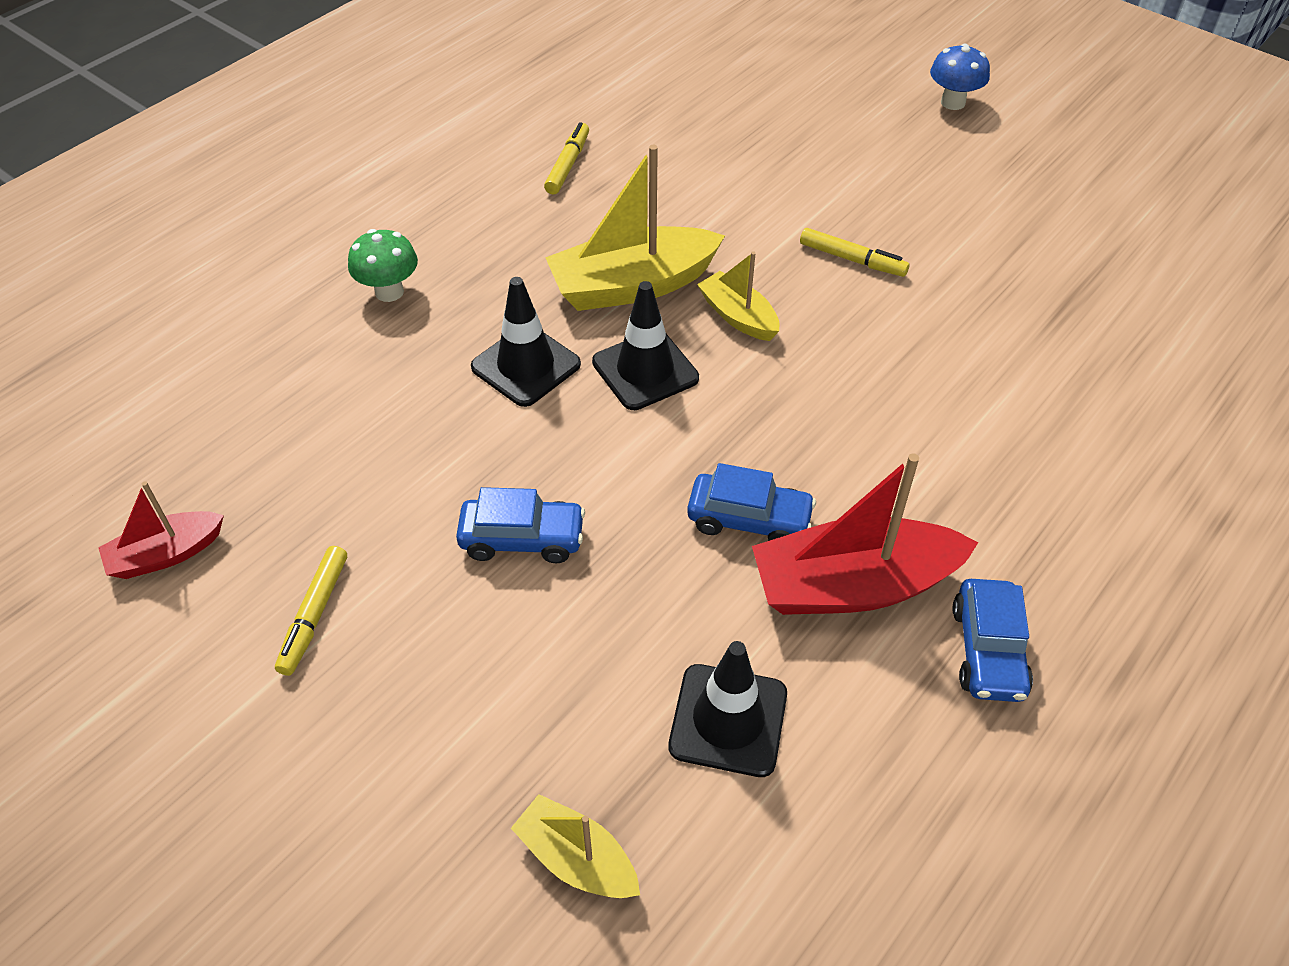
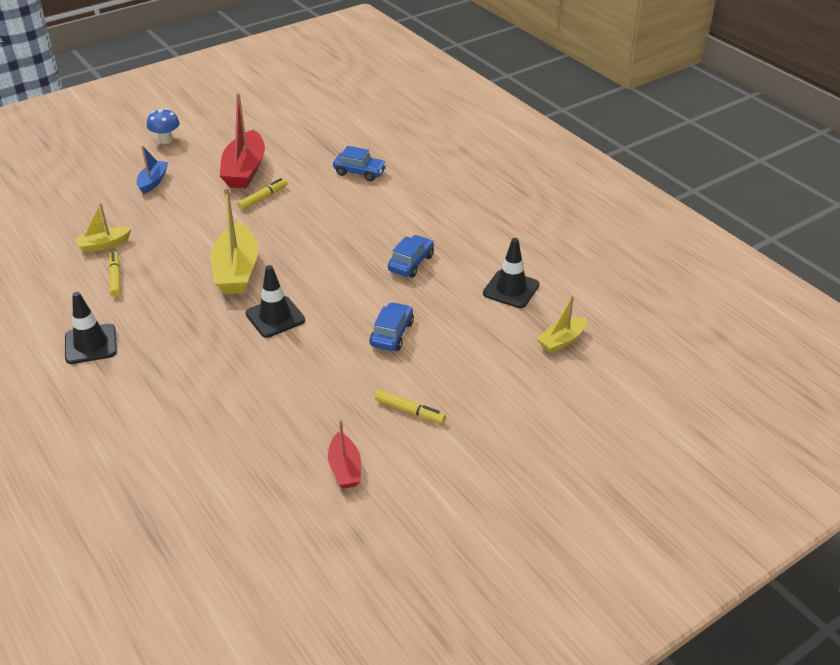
camera: 75 degrees left, 10 degrees down
green mushroom [348,229,418,302] -> none
yellow marker [544,122,589,194] -> yellow marker turned 45 degrees clockwise [109,251,121,297]
black traffic cone [592,281,699,410] -> black traffic cone moved to [65,292,117,364]
yellow boat [697,251,779,341] -> yellow boat moved to [75,203,131,253]
red boat [752,453,978,615] -> red boat moved to [220,93,265,188]
blue car [953,579,1033,702] -> blue car moved to [333,146,387,181]
none -> blue boat [137,146,168,194]

